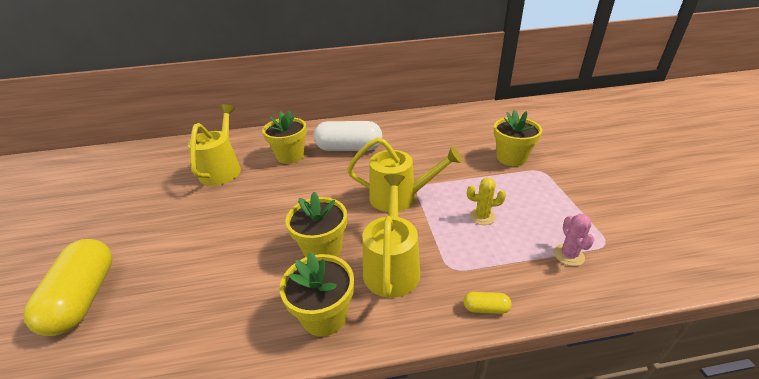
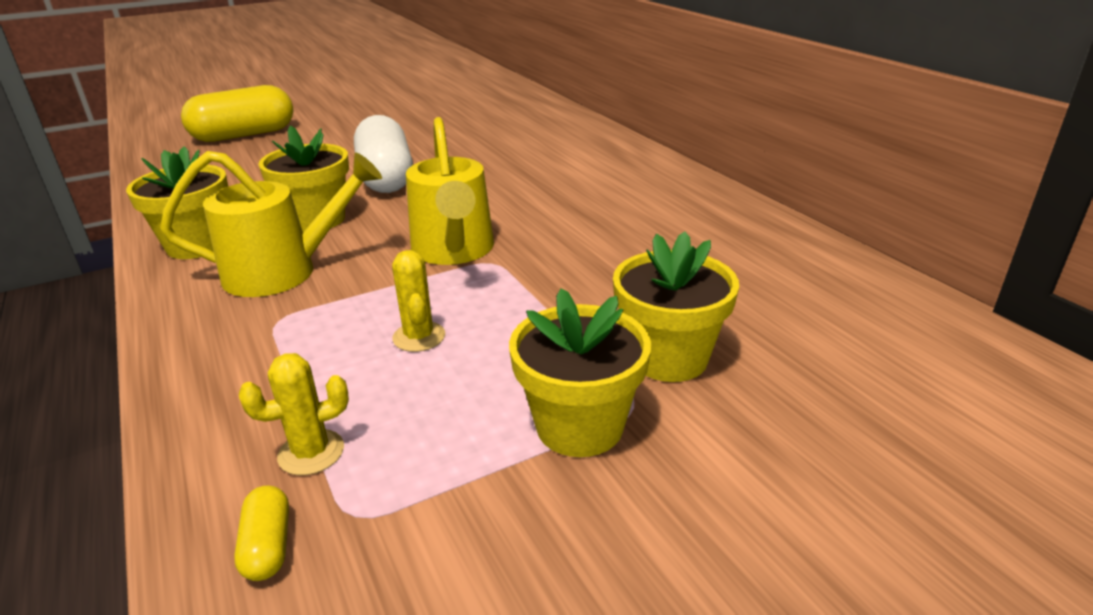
camera: 70 degrees right, 5 degrees down
yellow watering can [188,104,241,186] -> none
yellow flower pot [262,111,307,164] -> yellow flower pot moved to [509,288,651,457]
white capsule [314,121,382,151] -> white capsule moved to [354,115,413,193]
yellow capsule [463,292,511,314] -> yellow capsule moved to [234,485,289,581]
pink cactus [554,214,594,266] -> yellow cactus [239,353,349,475]

